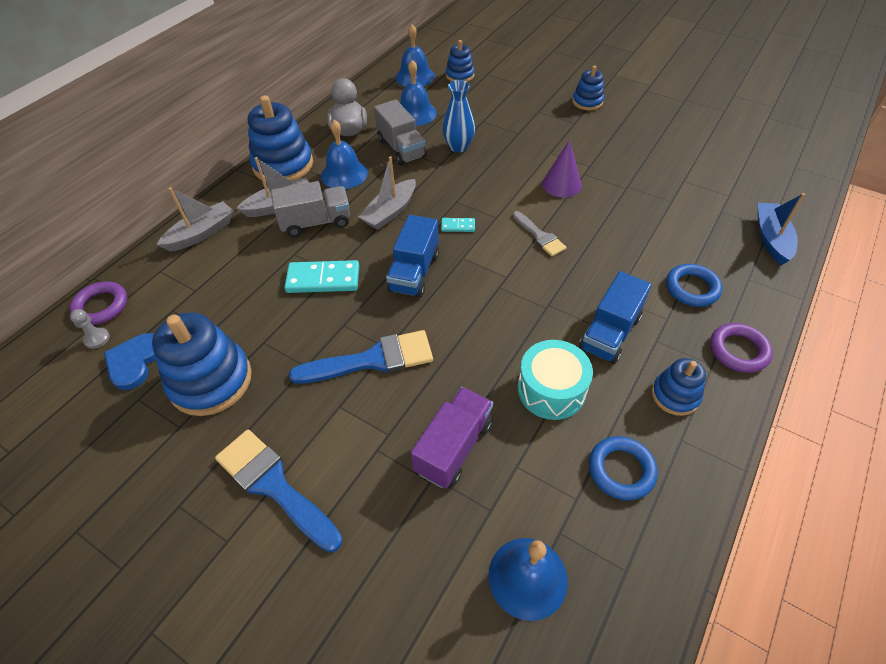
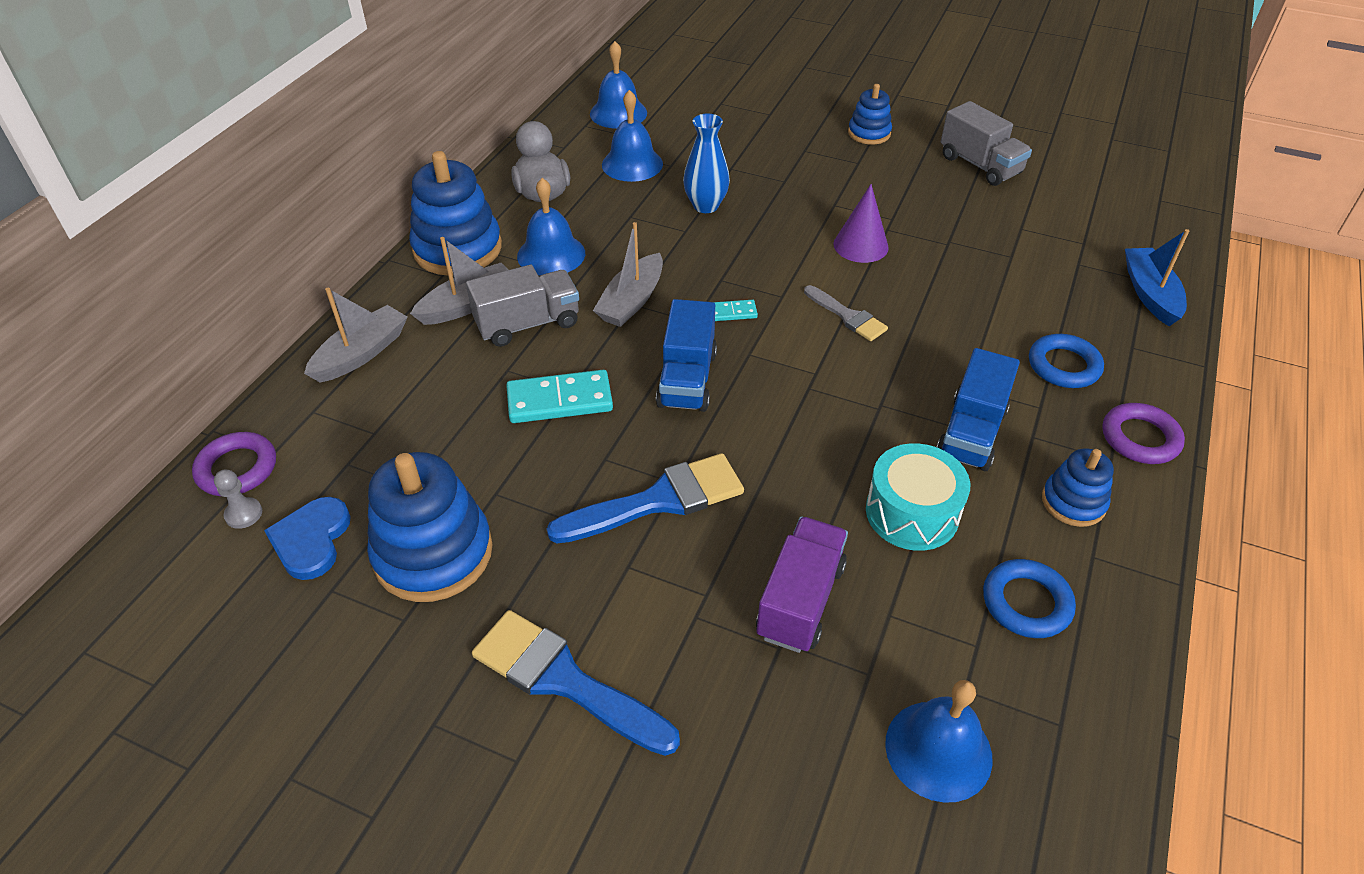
camera: 10 degrees left, 5 degrees down
grey truck [374,100,427,165] -> grey truck moved to [941,101,1032,186]
blue stacking toy [446,40,474,82] -> none

